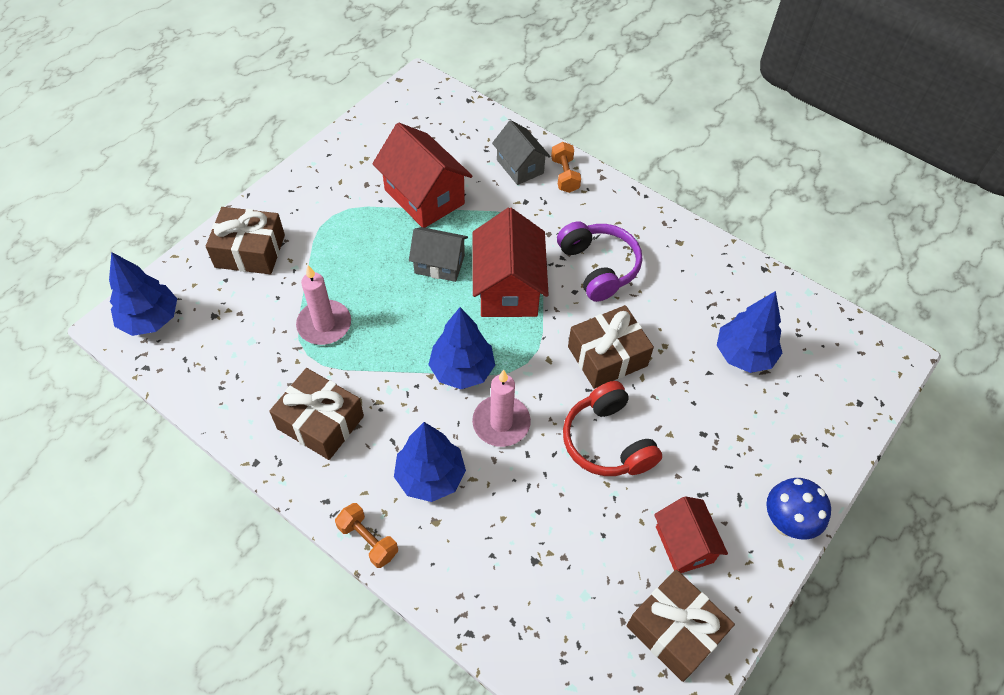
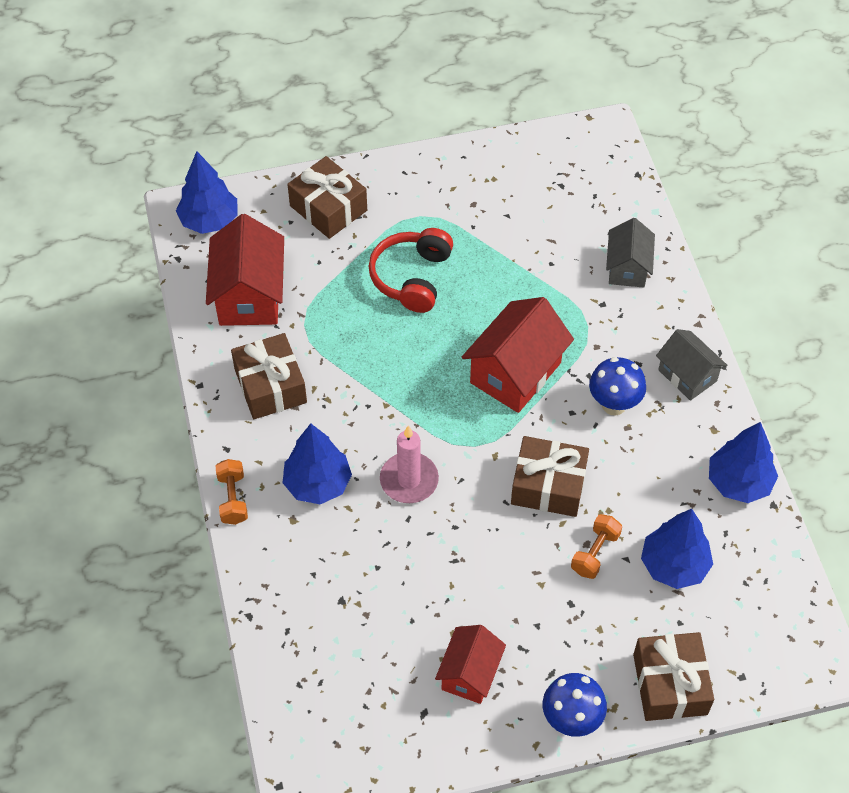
camera: 40 degrees right, 0 degrees up
pink candle [296,265,351,345] -> none
red house [372,123,472,228] -> red house moved to [206,214,284,326]
grey house [409,227,468,282] -> grey house moved to [656,329,727,401]
blue tree [428,307,495,389] -> blue tree moved to [709,422,778,503]
orange dumbbell [551,142,581,193] -> orange dumbbell moved to [571,514,622,579]
purple headphones [557,222,642,302] -> blue mushroom [589,357,646,416]
red headphones [563,381,662,476] -> red headphones moved to [369,228,453,313]
brown gift [627,569,735,682] -> brown gift moved to [633,632,714,721]

